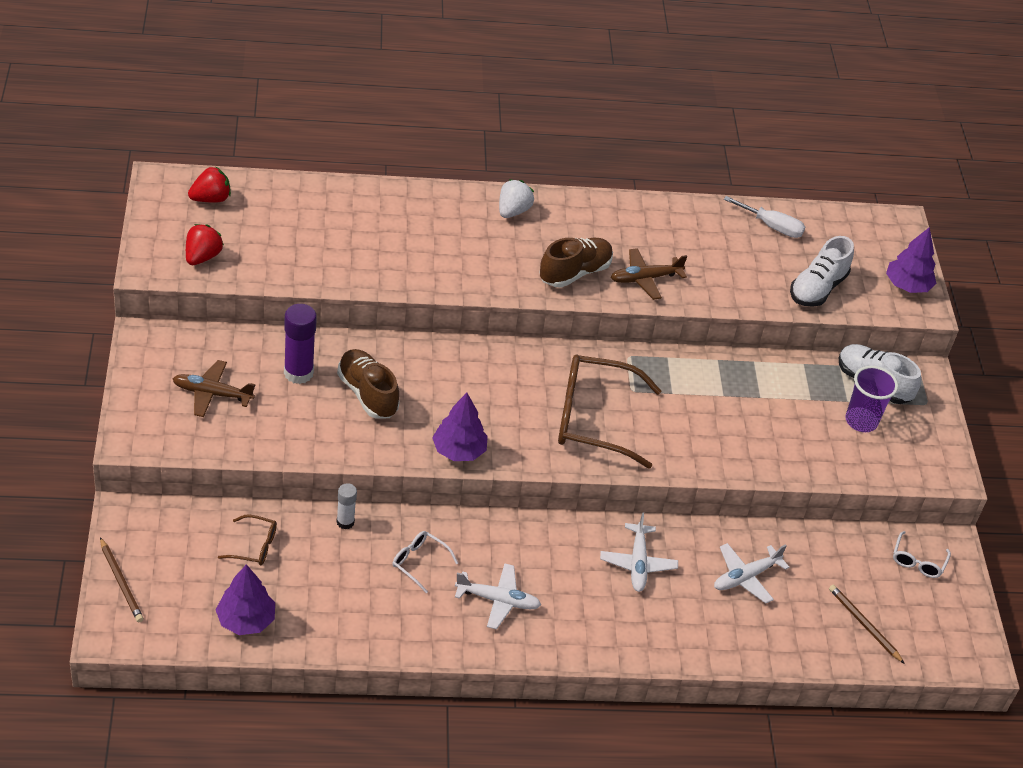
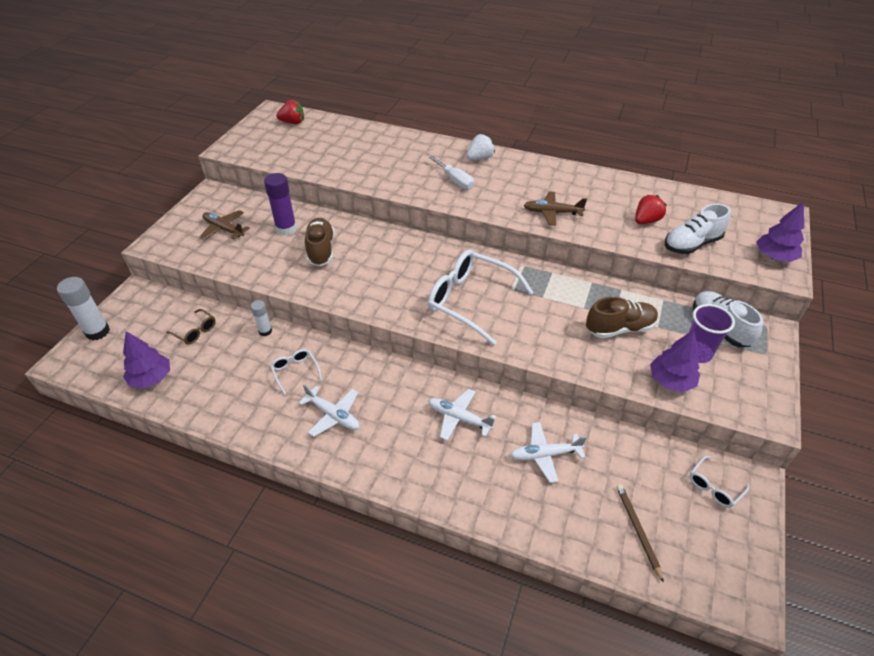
camera: 30 degrees right, 0 degrees up
brown pencil [100,537,144,622] -> white glue stick [57,277,110,340]
red strawberry [186,224,224,265] -> red strawberry moved to [635,195,667,224]
purple tree [432,393,488,461] -> purple tree moved to [650,330,700,392]
brown shoe [540,238,613,288] -> brown shoe moved to [586,297,658,338]
brown glasses [558,355,662,469] -> white glasses [428,250,534,345]
white plane [600,512,678,592] -> white plane turned 90 degrees clockwise [428,389,497,441]
white screwdriver [724,196,805,238] -> white screwdriver moved to [429,156,474,190]

